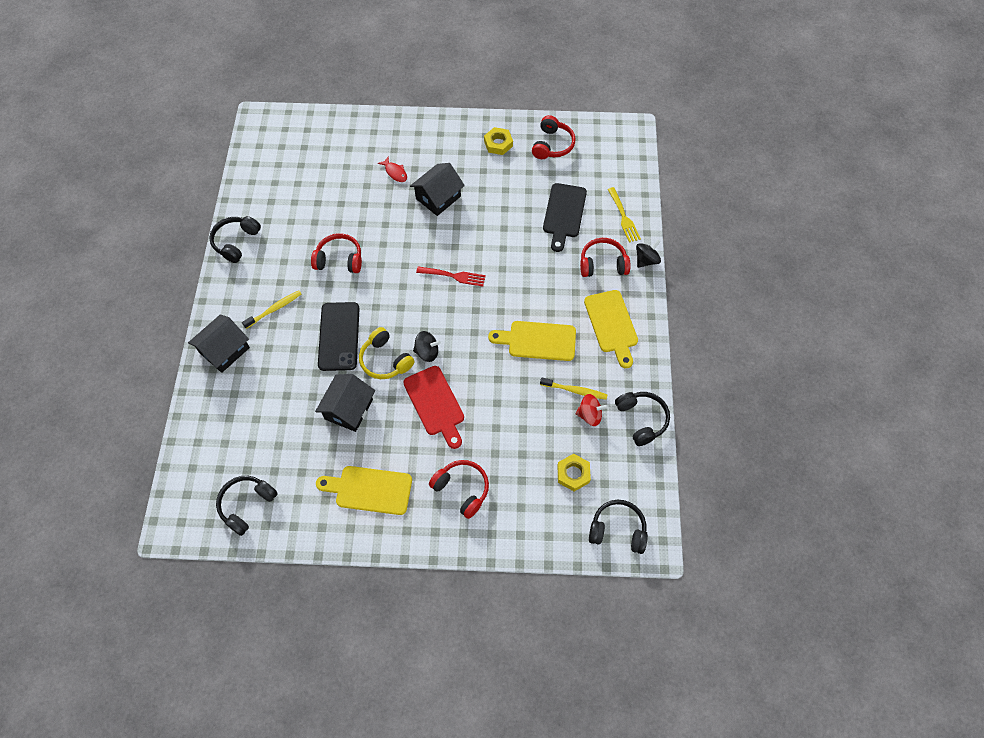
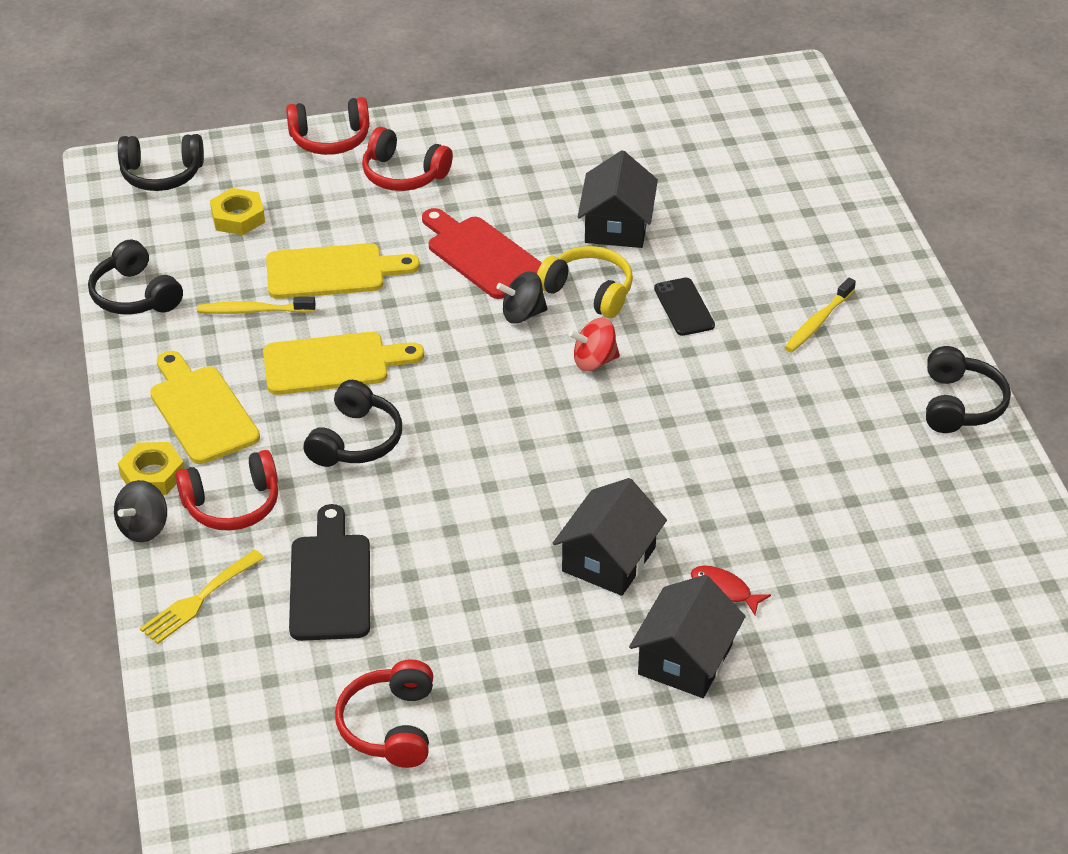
camera: 165 degrees right, 20 degrees down
black house [188,315,250,373] -> black house moved to [629,575,746,698]
black headphones [216,476,278,536] -> black headphones moved to [303,380,402,467]
red headphones [311,233,362,273] -> red headphones moved to [286,97,369,155]
yellow cutting board [316,466,412,515] -> yellow cutting board moved to [266,243,420,299]
black phone [318,302,360,371] -> black phone [654,278,715,336], size x0.59
red fork [416,266,486,286] -> none
yellow nut [484,127,513,155] -> yellow nut moved to [118,442,184,495]
red spinning top [576,394,608,426] -> red spinning top moved to [569,318,620,371]
yellow fork [608,187,641,243] -> yellow fork turned 105 degrees counterclockwise [140,550,264,644]

